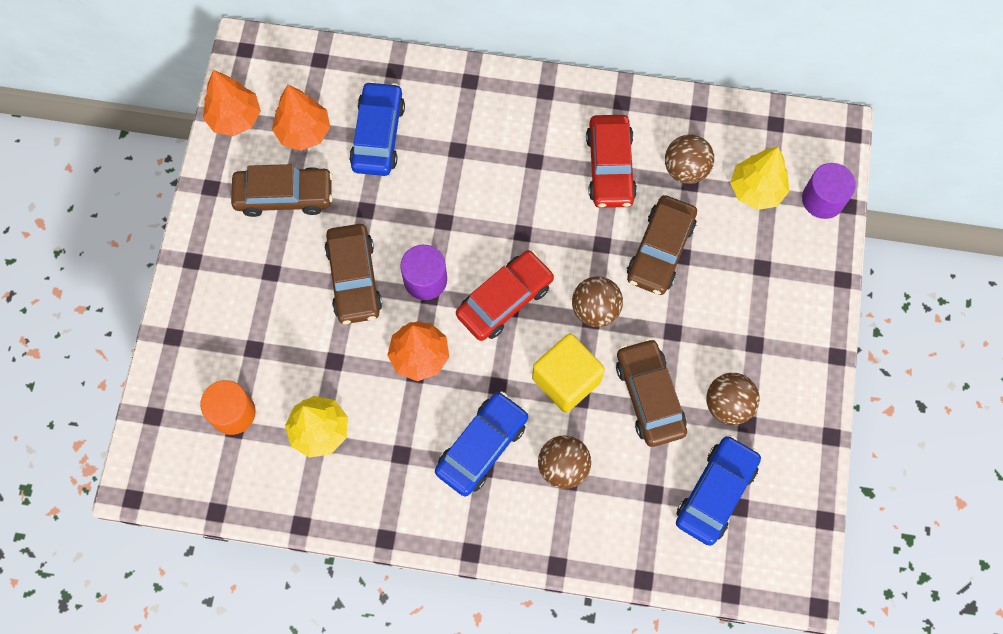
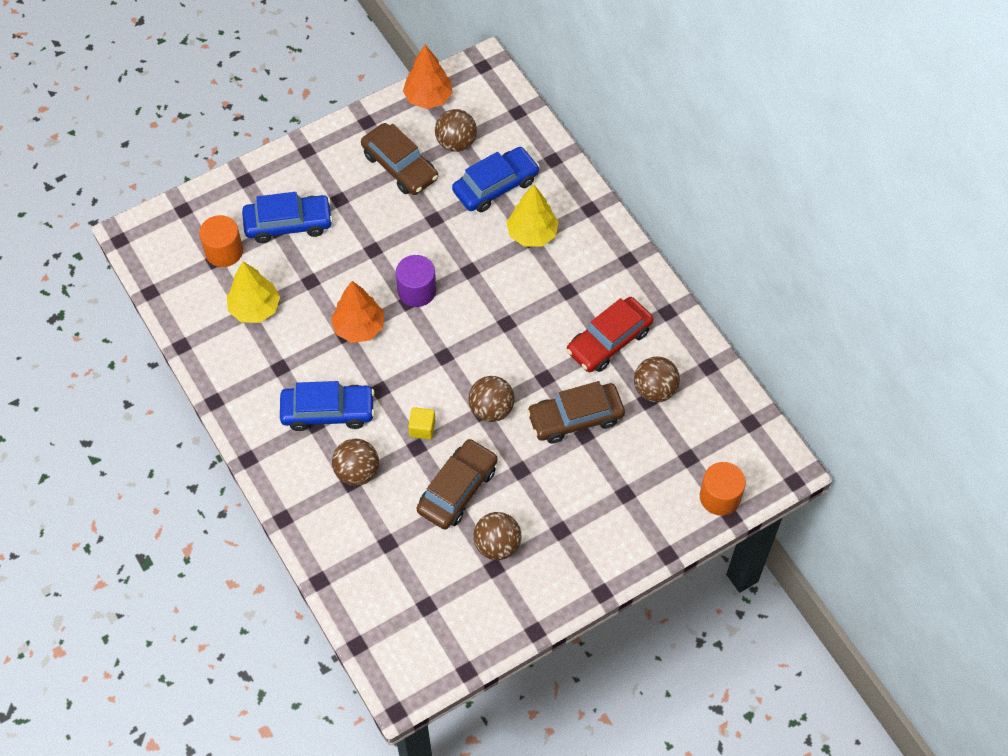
camera: 50 degrees right, 10 degrees down
orange tree [272,85,330,151] -> brown ball [435,109,477,152]
brown car [325,224,382,324] -> none
red car [456,250,554,341] -> none
yellow cube [532,333,605,413] -> yellow cube [408,407,435,439], size x0.50
blue car [676,435,761,546] -> blue car moved to [242,192,333,243]
yellow tree [730,147,789,210] -> yellow tree moved to [507,184,559,247]
purple cylinder [802,163,856,219] -> orange cylinder [700,462,746,515]

